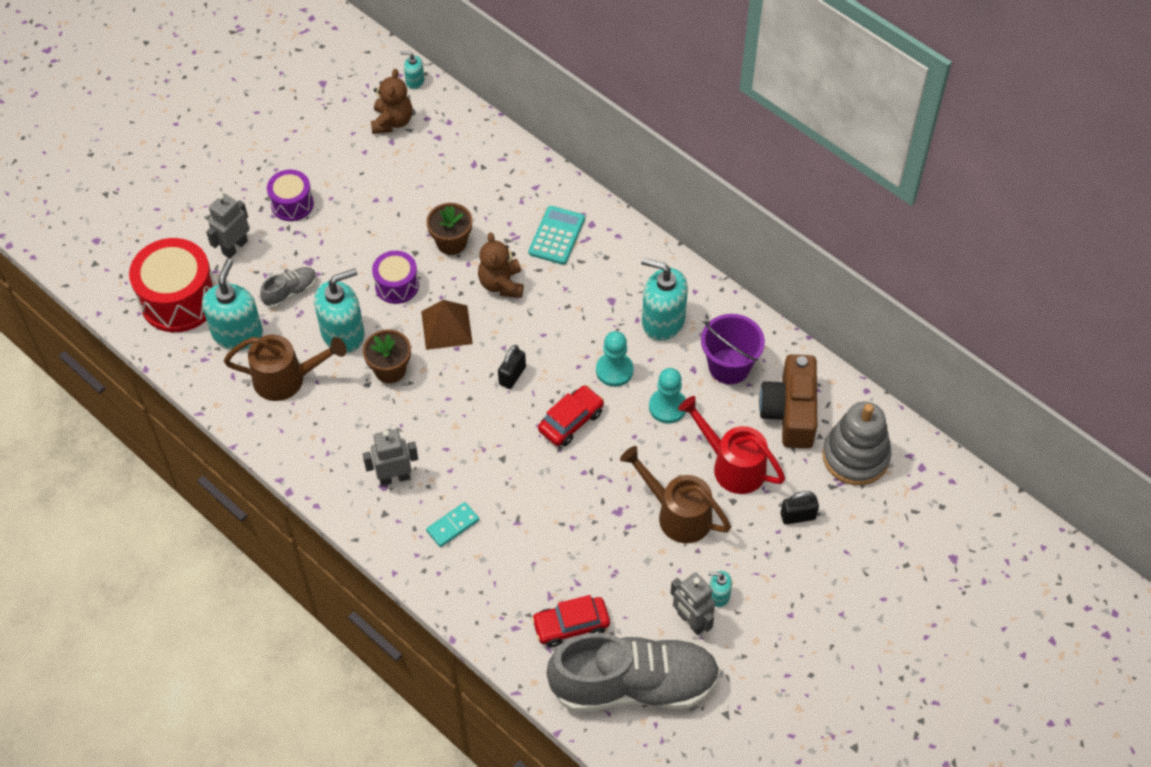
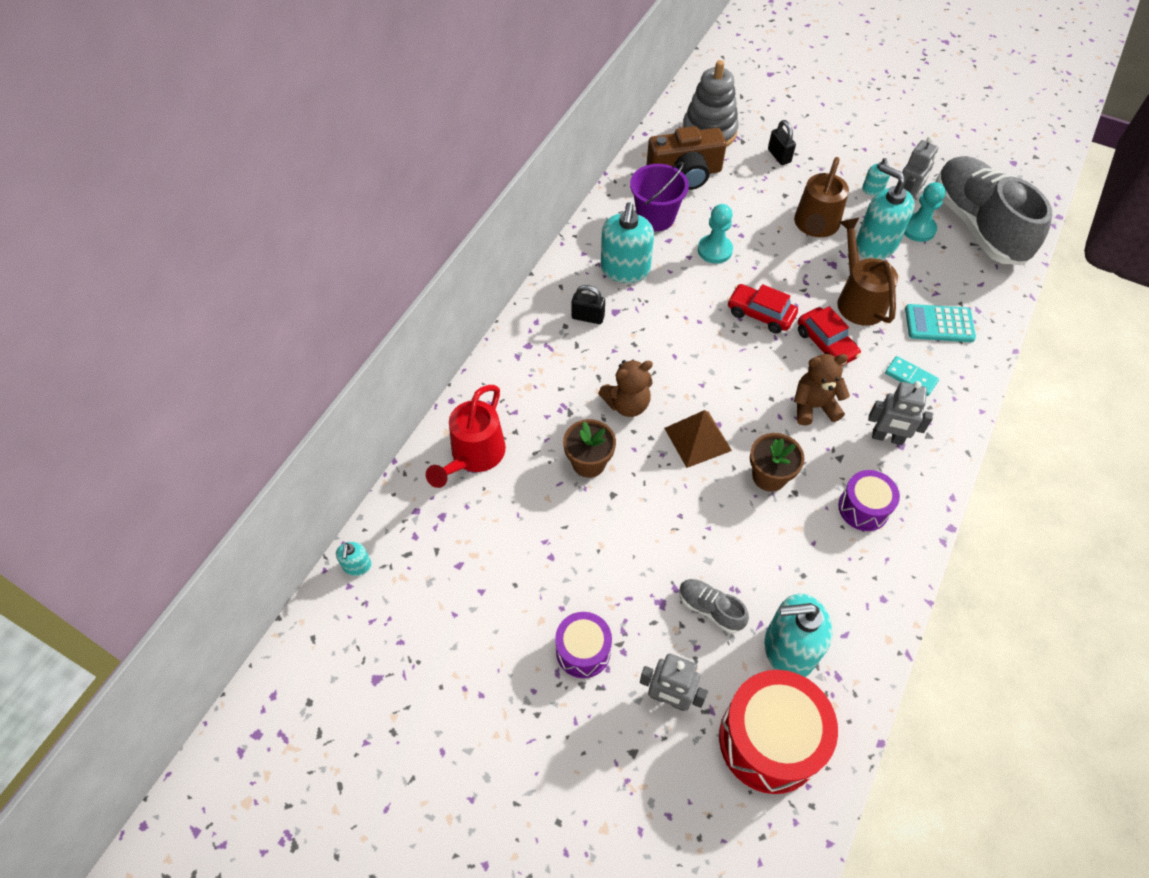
camera: 105 degrees left, 0 degrees up
brown watering can [224,335,347,401] -> brown watering can moved to [837,217,898,326]
turquoise soap dispenser [314,268,365,353] -> turquoise soap dispenser moved to [856,164,915,260]
grey robot [363,429,418,486] -> grey robot turned 45 degrees counterclockwise [868,381,933,445]
brown teddy bear [371,69,412,134] -> brown teddy bear moved to [794,354,850,426]
purple drum [372,251,419,304] -> purple drum moved to [838,470,900,531]
black padlock [498,345,526,389] -> black padlock moved to [572,285,605,324]
turquoise calculator [529,206,585,265] -> turquoise calculator moved to [905,304,976,342]
red car [531,595,610,647] -> red car moved to [798,306,861,366]
turquoise pawn [596,331,633,387] -> turquoise pawn moved to [904,182,946,242]
red watering can [678,396,785,494] -> red watering can moved to [426,385,506,488]

